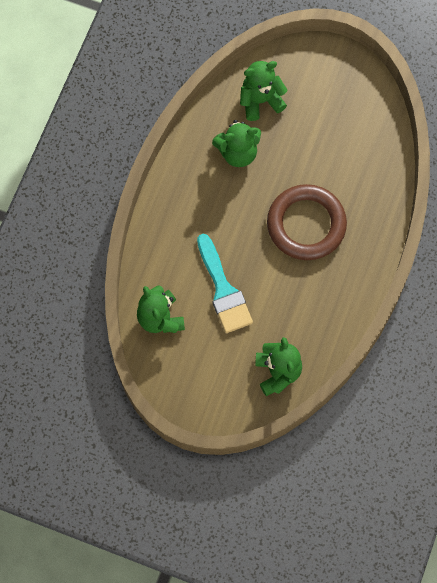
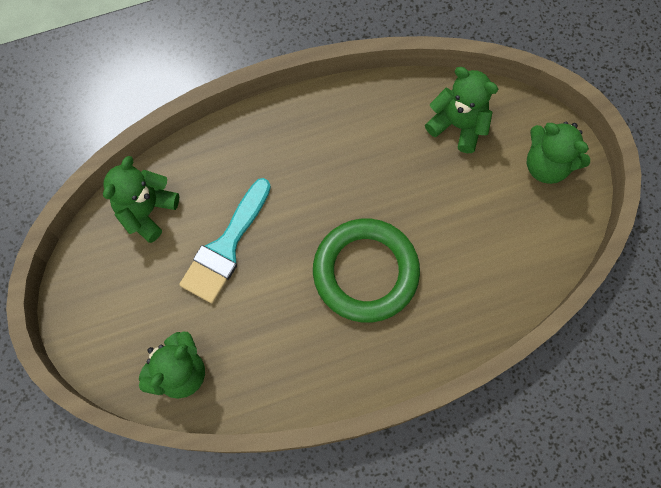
camera: 50 degrees right, 0 degrees up
green teddy bear [212,120,261,167] -> green teddy bear moved to [527,122,590,184]
brown ring [267,184,347,260] -> green ring [313,219,420,323]

